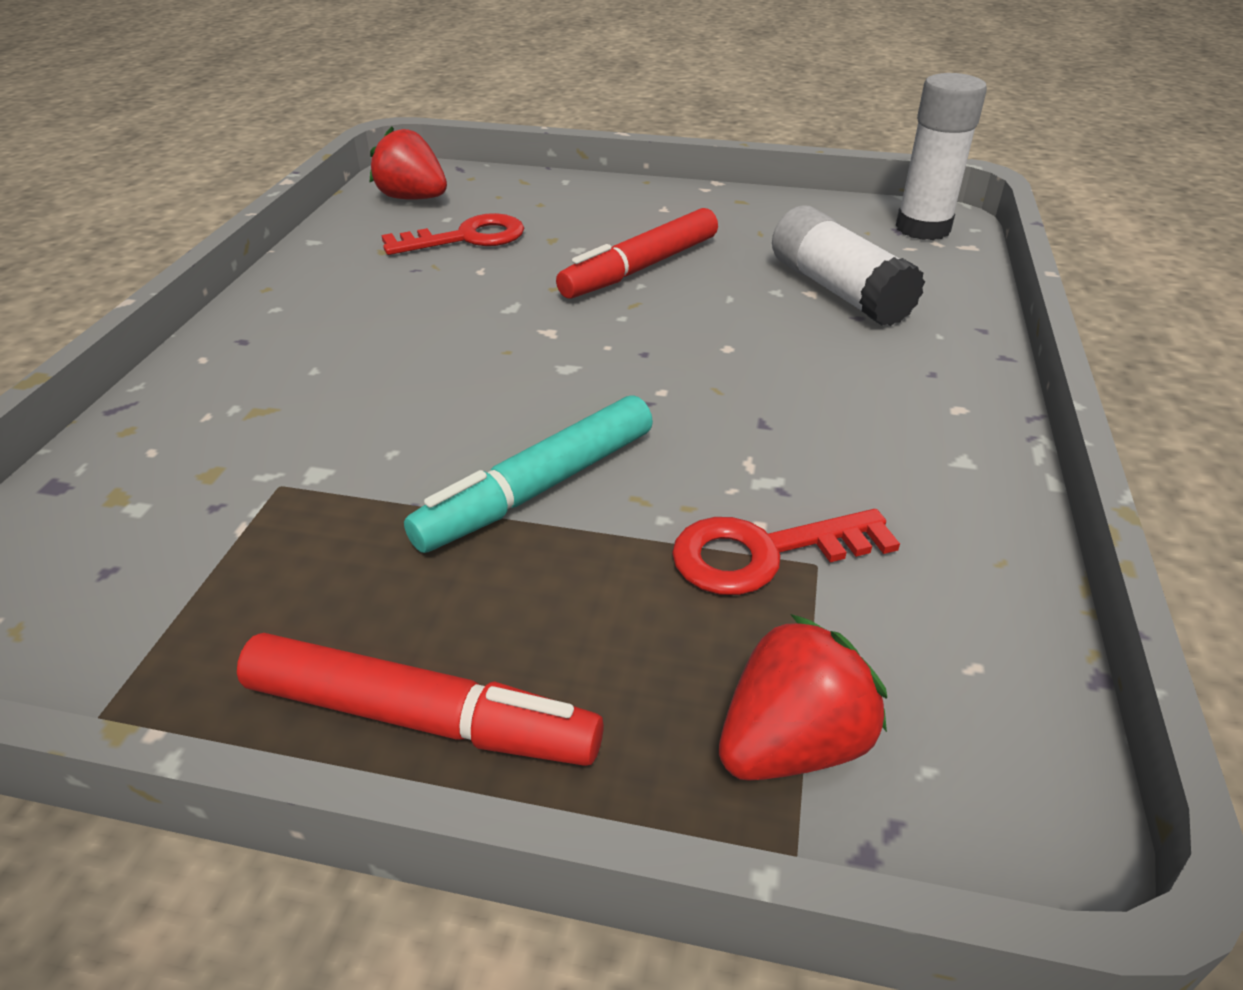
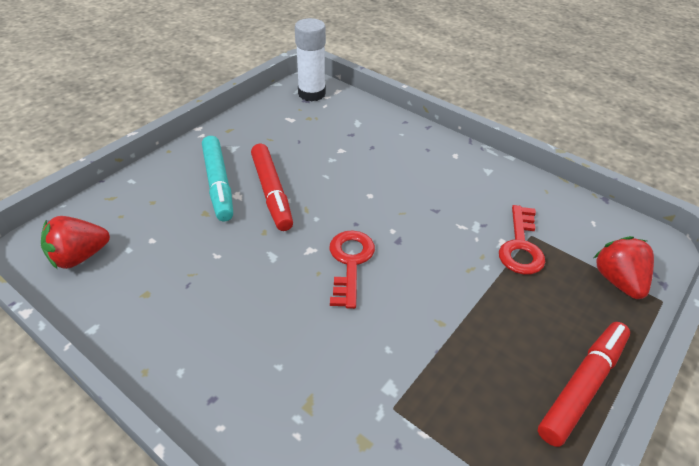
camera: 65 degrees left, 5 degrees up
red key [381,213,524,255] -> red key moved to [329,230,375,309]
turquoise marker [404,395,653,553] -> turquoise marker moved to [202,136,233,221]
white glue stick [772,205,925,326] -> none

